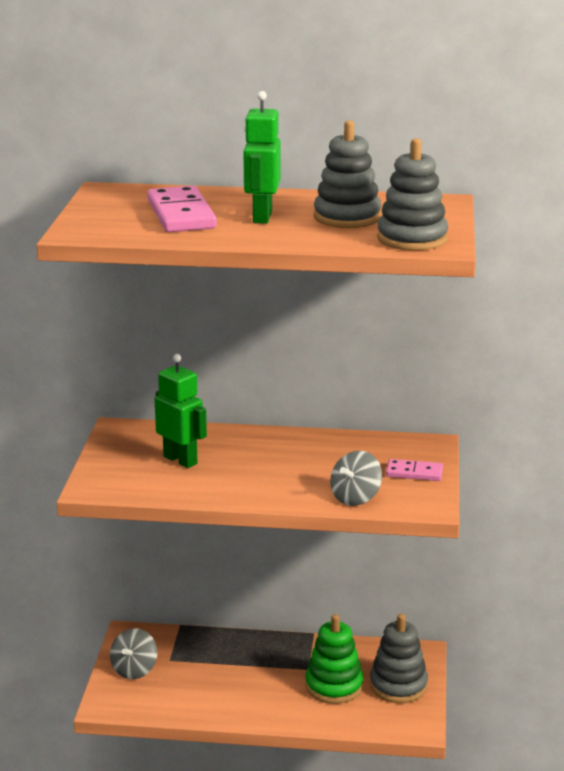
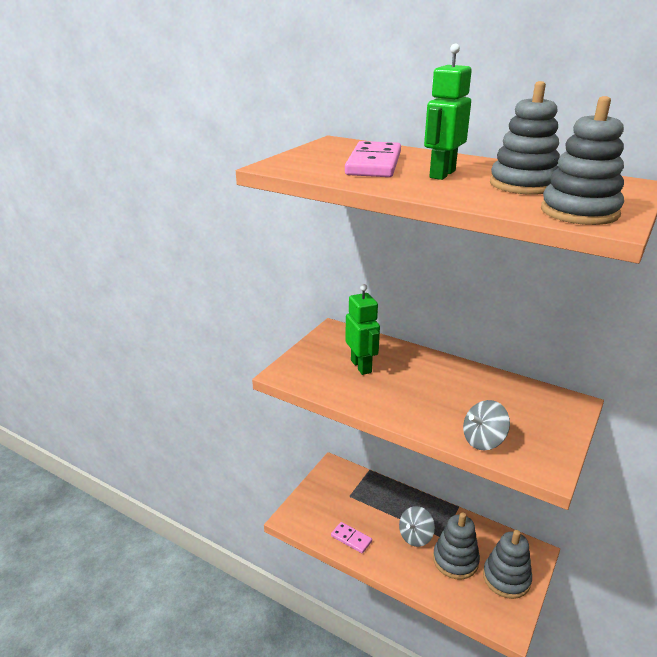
camera: 25 degrees right, 5 degrees up
grey spinning top [110,628,157,679] -> grey spinning top moved to [399,506,435,547]
green stacking toy [305,614,364,704] -> grey stacking toy [433,512,480,579]
pink domino [386,459,443,481] -> pink domino moved to [331,522,372,553]

